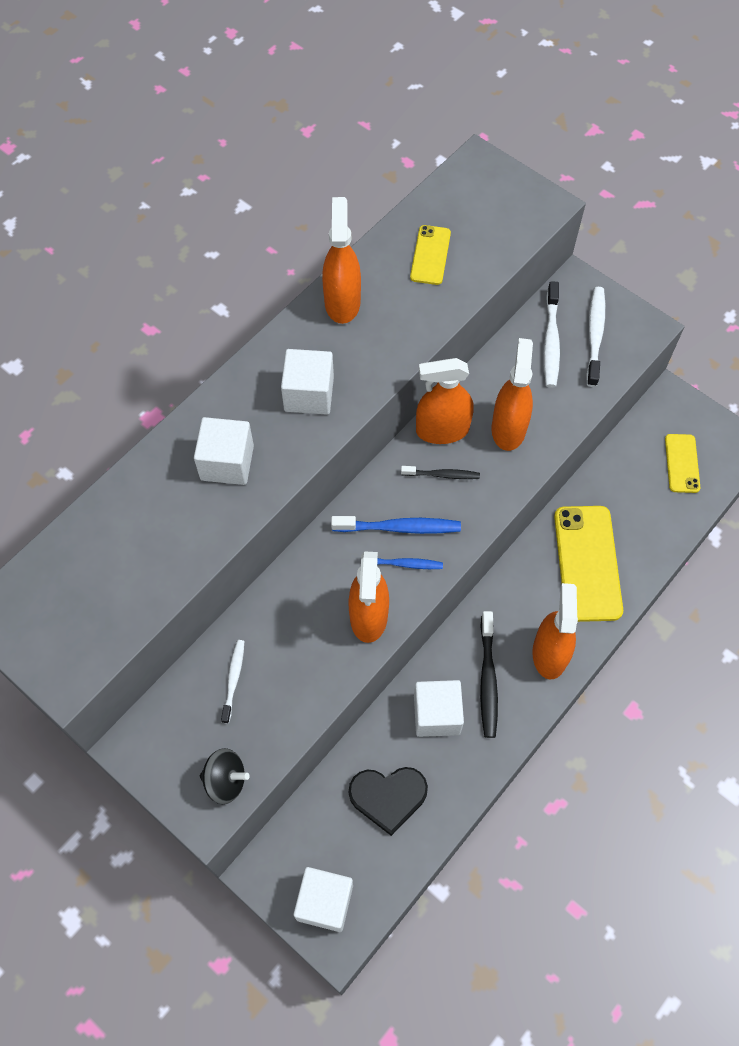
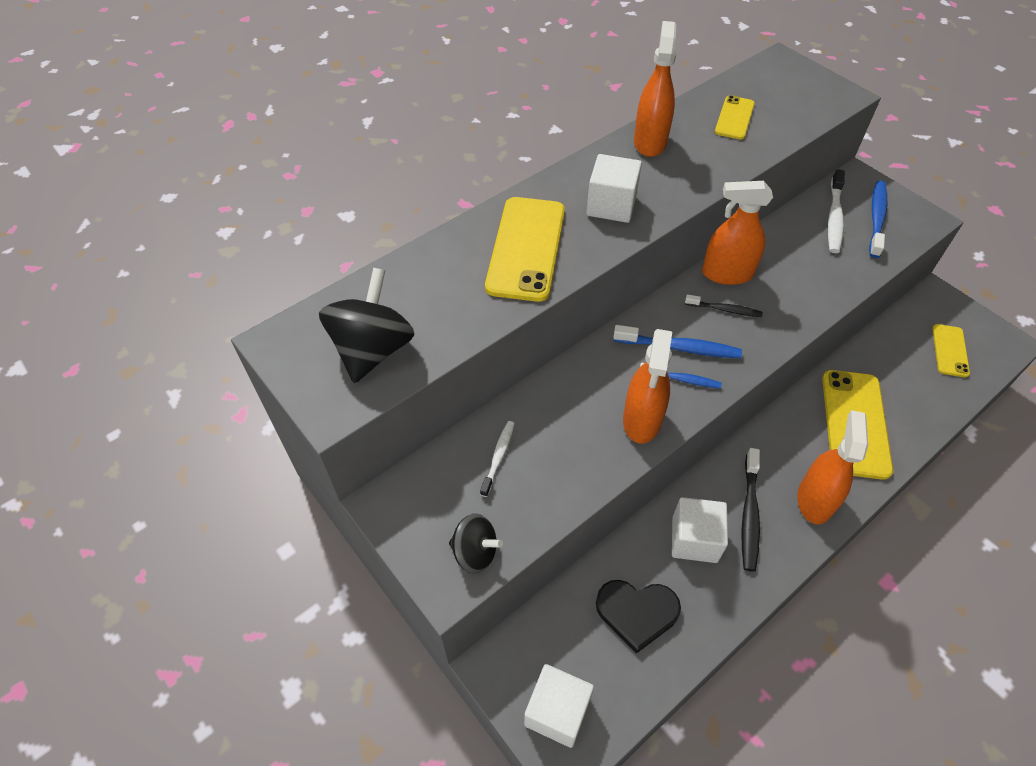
camera: 10 degrees right, 10 degrees down
white cube [194,417,254,485] -> yellow phone [485,197,565,302]
orange spray bottle [491,338,533,451] -> none
white toothbrush [586,287,605,387] -> blue toothbrush [869,181,887,258]
none -> black spinning top [319,268,415,383]

